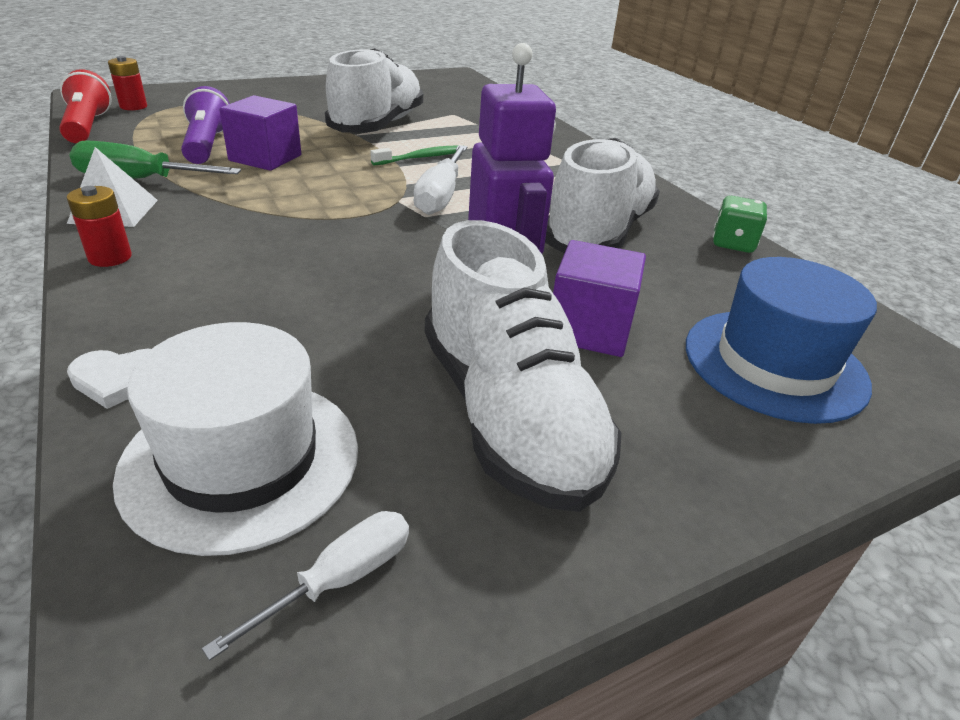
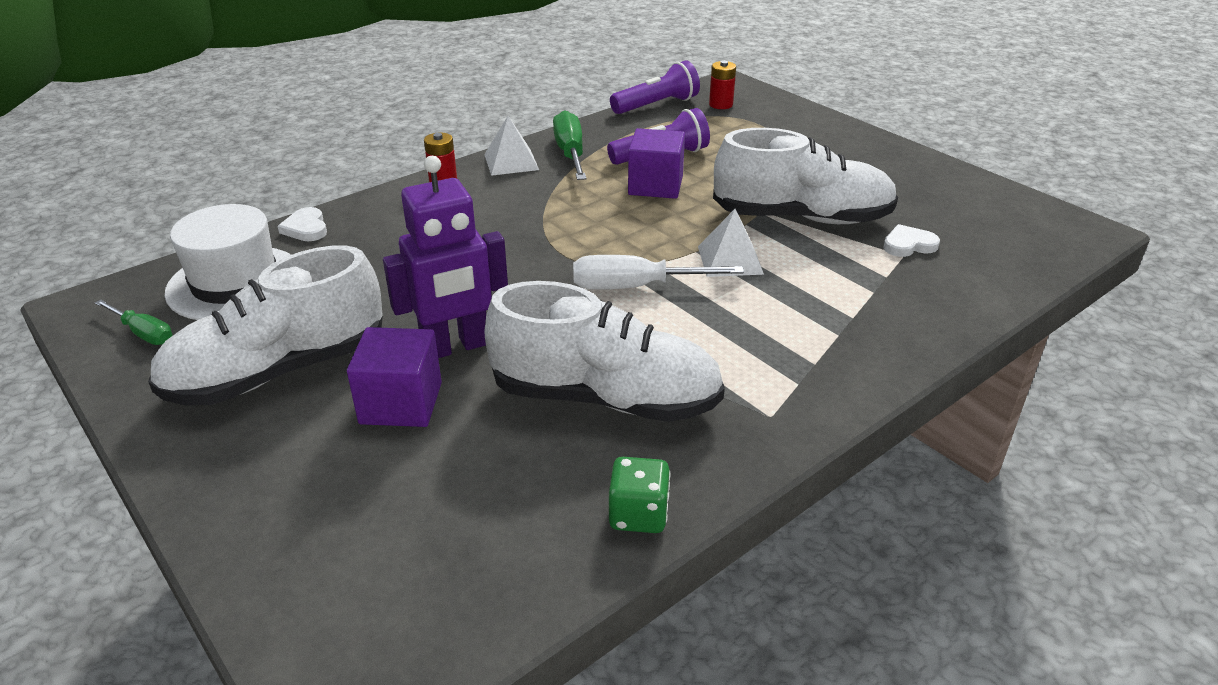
camera: 80 degrees right, 0 degrees up
red flashlight [59,69,112,143] -> purple flashlight [610,61,700,114]
white screwdriver [202,511,409,661] -> green screwdriver [95,300,173,345]
green toothbrush [370,146,458,165] -> white pyramid [698,209,764,277]
blue hat [686,257,877,424] -> none
none -> white heart [883,224,940,257]

